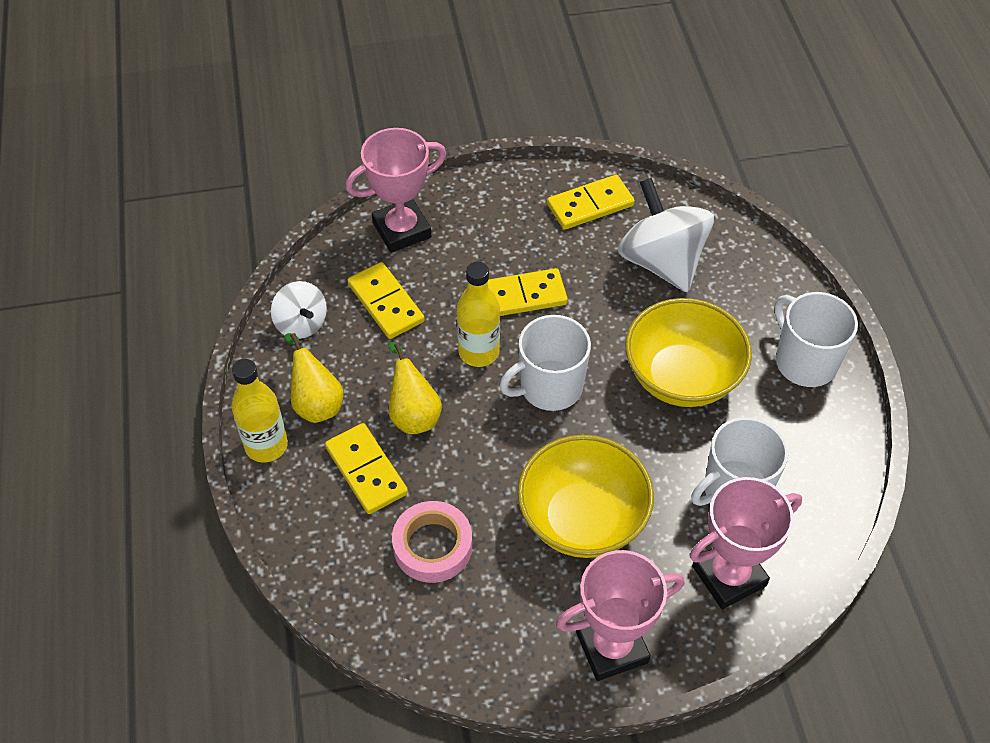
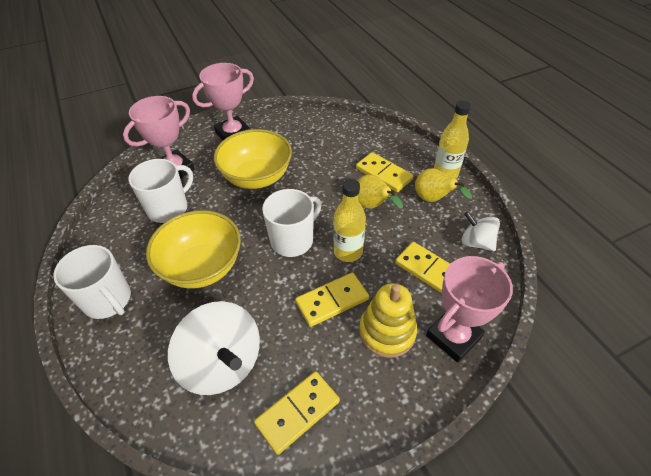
camera: 165 degrees right, 5 degrees down
pink tape [392,501,472,583] -> none
none -> yellow stacking toy [359,283,417,358]

